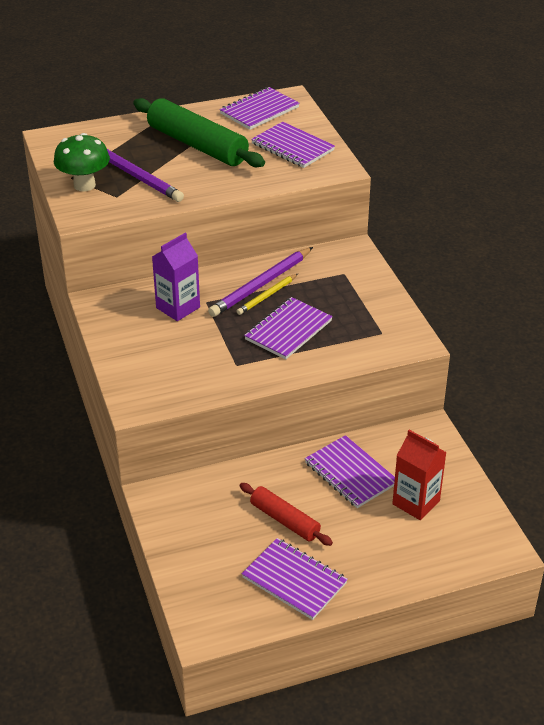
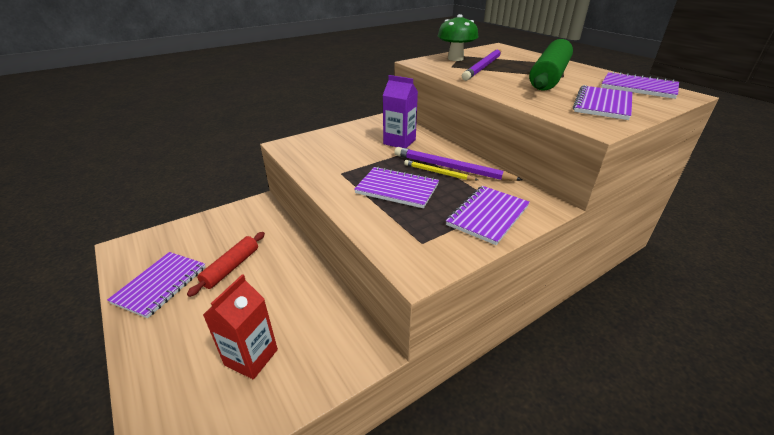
camera: 75 degrees right, 5 degrees down
purple notebook [305,435,395,508] -> purple notebook moved to [446,186,530,245]

